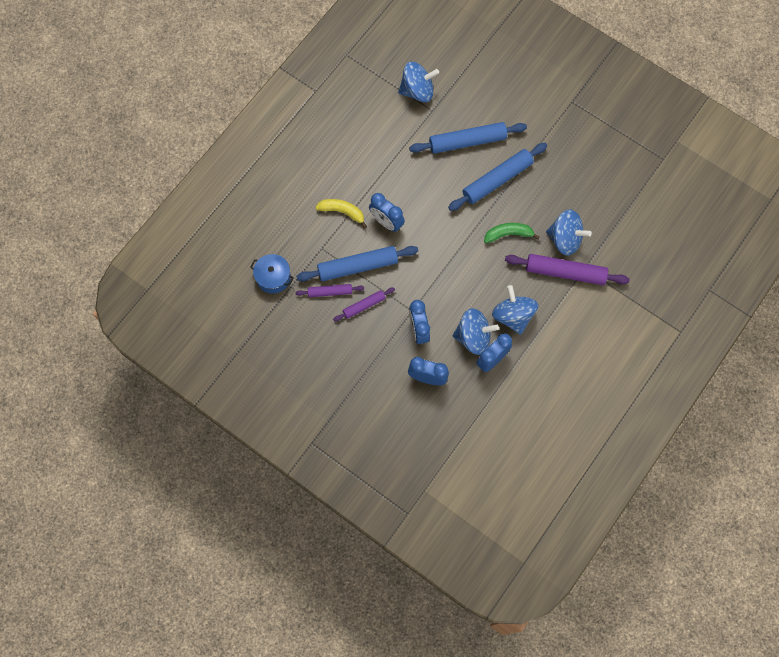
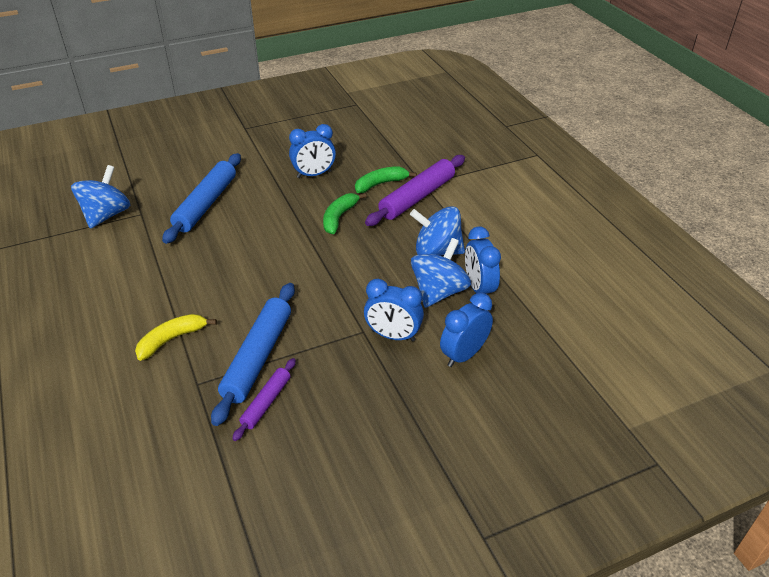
camera: 60 degrees left, 30 degrees down
blue pot [250,254,294,294] -> none
purple rolling pin [333,288,395,321] -> none
blue clock [369,193,405,232] -> blue clock moved to [289,124,336,178]
blue rolling pin [448,143,547,211] -> none
blue spinning top [546,210,592,256] -> green banana [355,166,417,193]

